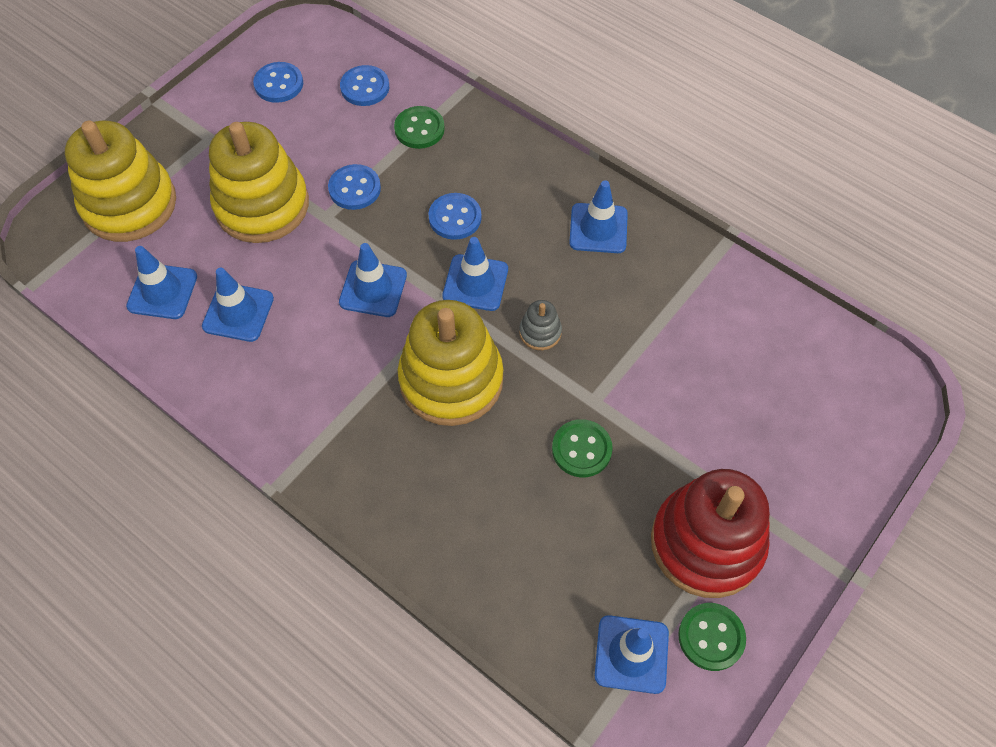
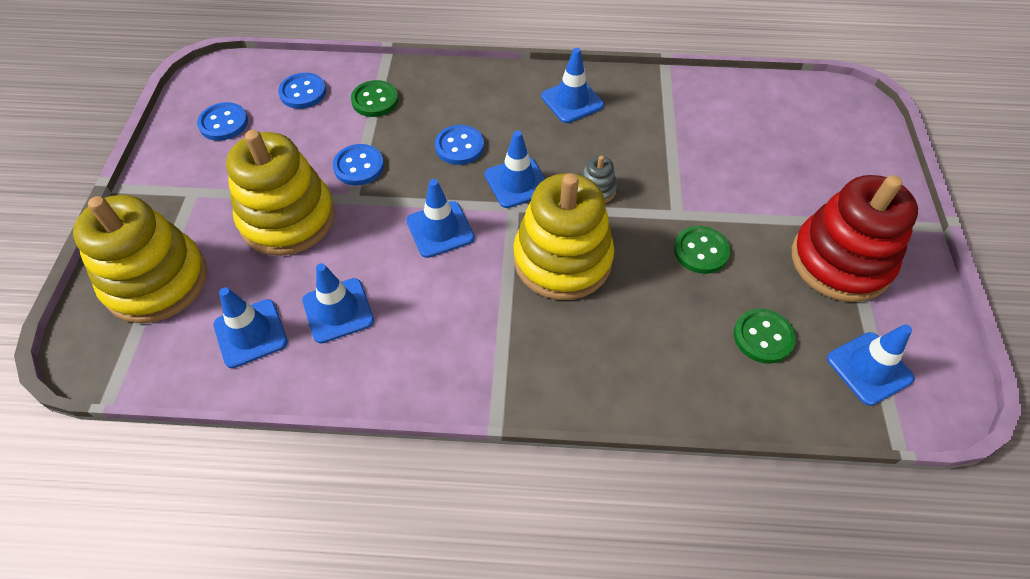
camera: 35 degrees left, 5 degrees down
green button [678,603,746,671] -> green button moved to [734,308,796,364]

